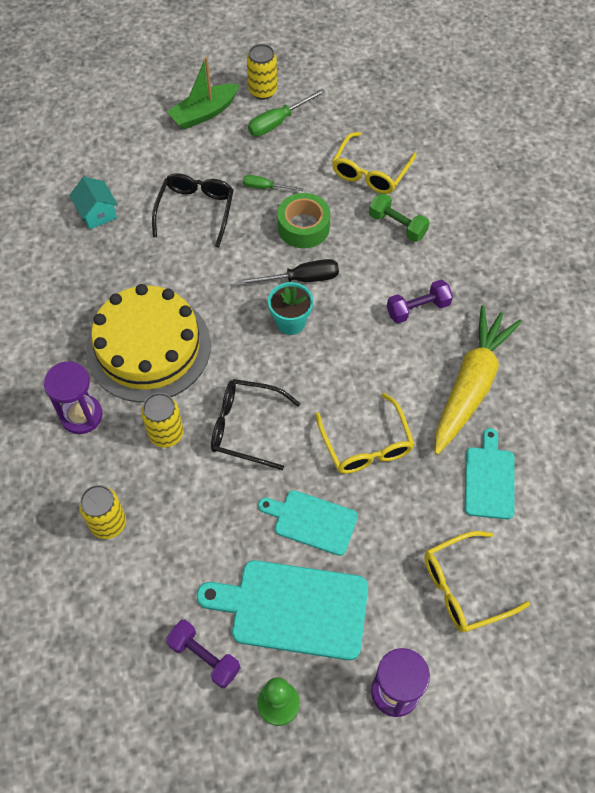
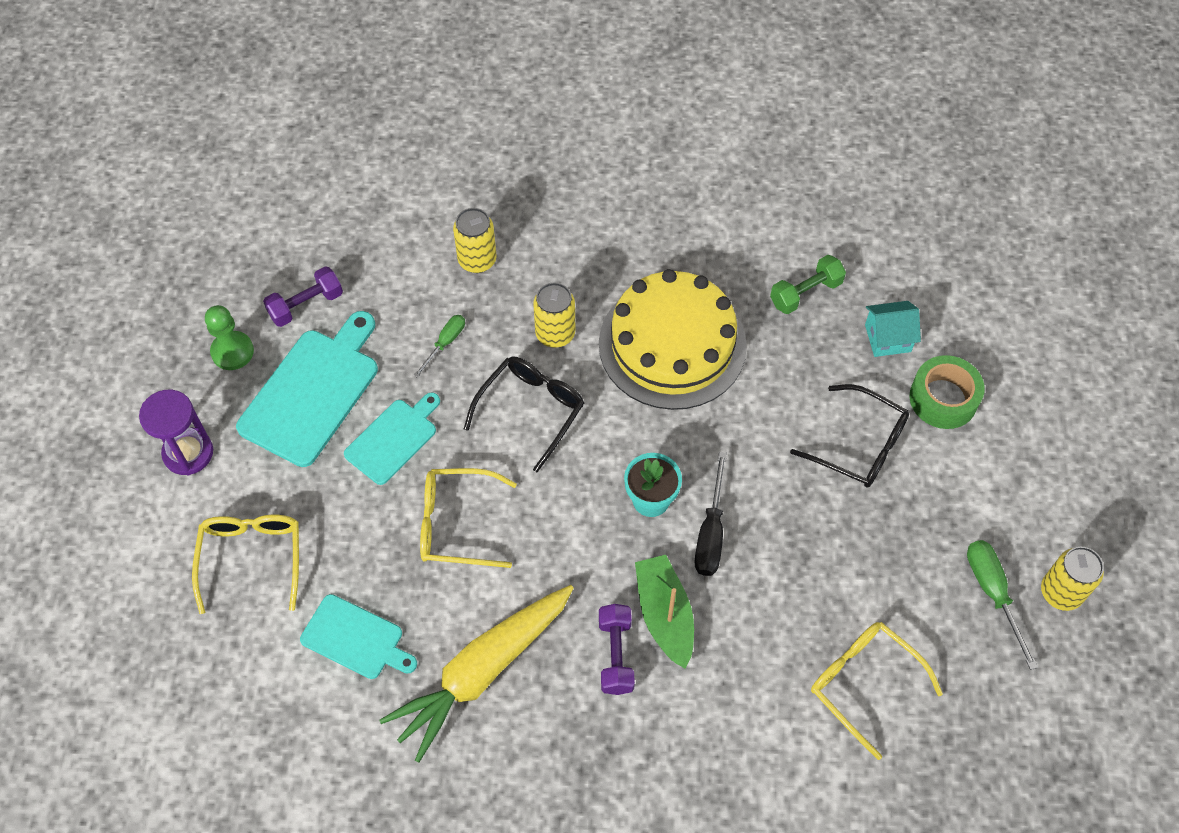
camera: 110 degrees right, 0 degrees up
purple hourglass [44,361,103,434] -> none
green boat [167,56,240,130] -> green boat moved to [635,555,694,669]
green screwdriver [243,175,304,191] -> green screwdriver moved to [413,315,465,378]
green tape [277,193,330,248] -> green tape moved to [910,355,985,429]
green dumbbell [369,193,429,242] -> green dumbbell moved to [770,255,846,314]
yellow carrot [434,305,522,455] -> yellow carrot turned 90 degrees clockwise [379,585,574,762]

